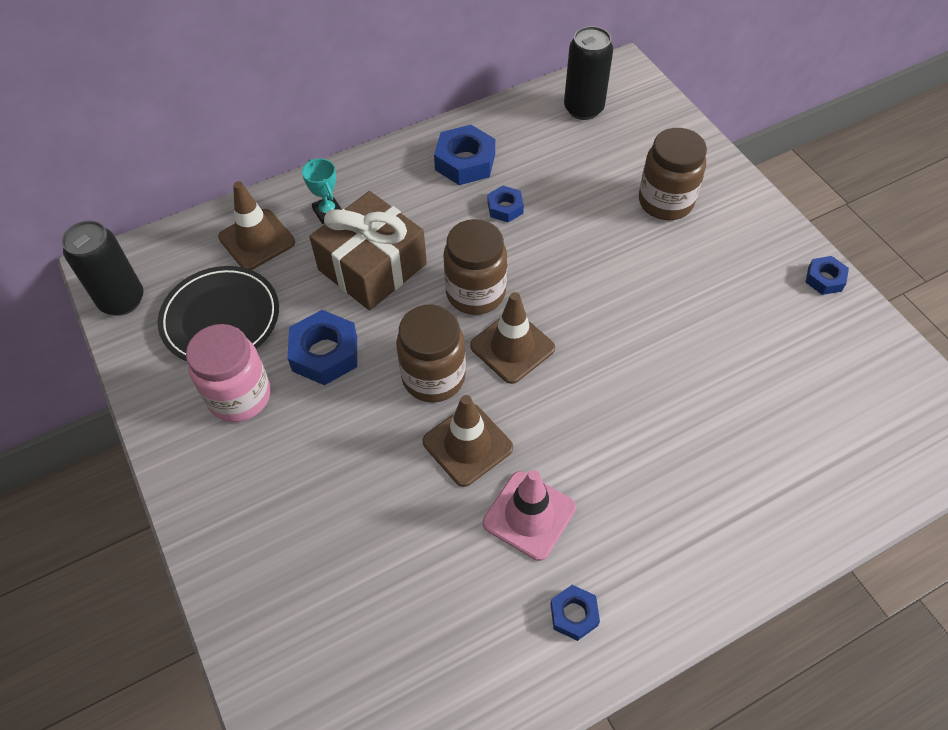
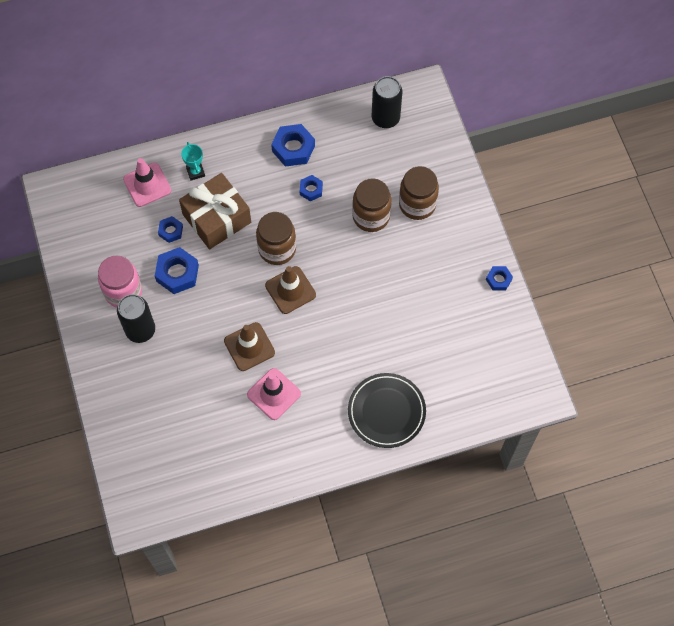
camera: 10 degrees right, 10 degrees up
black can [62,220,144,316] -> black can moved to [117,294,155,343]
black plate [158,266,279,361] -> black plate moved to [348,373,426,448]
brown traffic cone [218,181,295,270] -> pink traffic cone [123,158,171,207]
brown jar [396,305,466,402] -> brown jar moved to [352,178,391,232]
blue nut [551,585,600,641] -> blue nut moved to [158,216,183,243]

